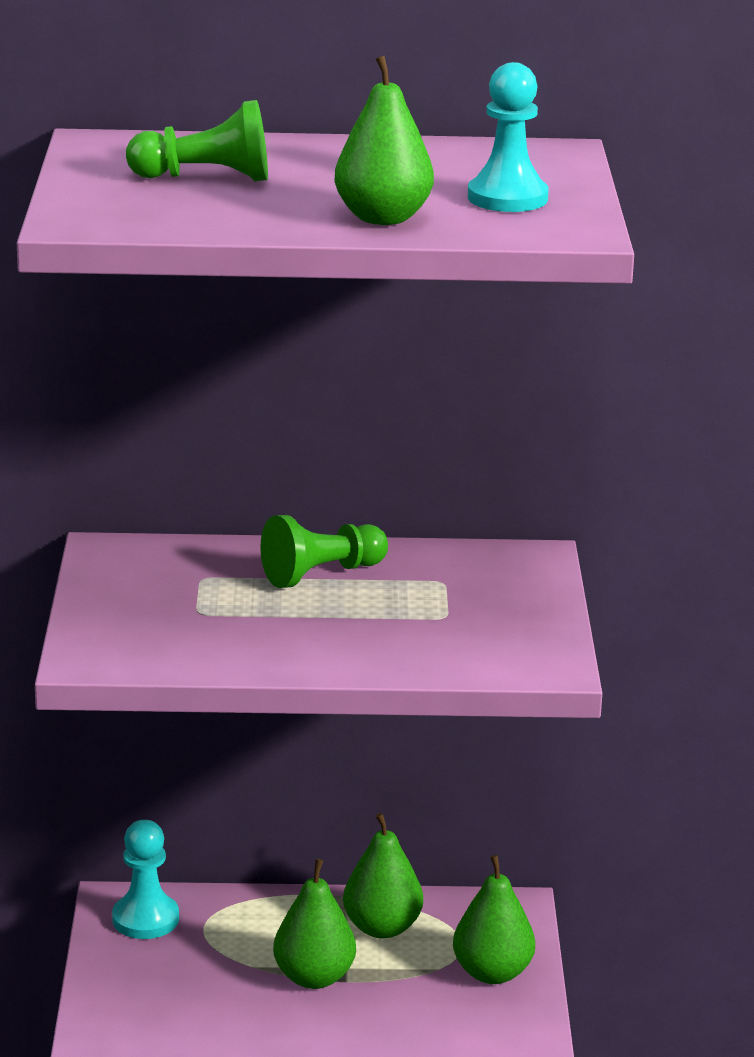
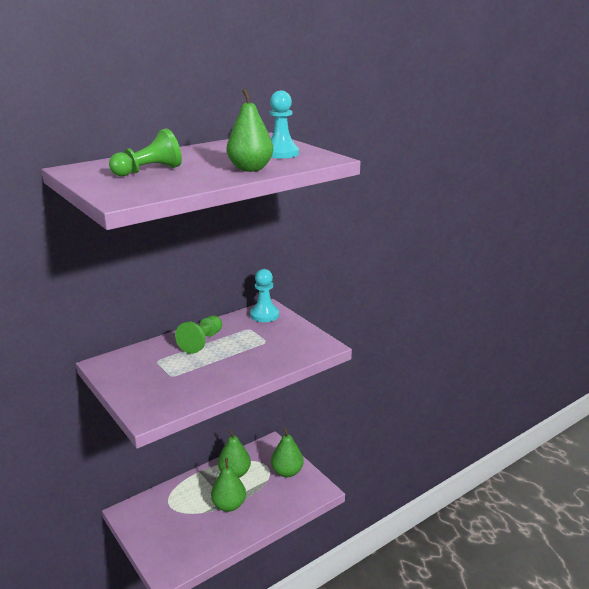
camera: 35 degrees left, 0 degrees up
turquoise pawn [112,820,179,939] -> turquoise pawn moved to [250,269,279,322]

